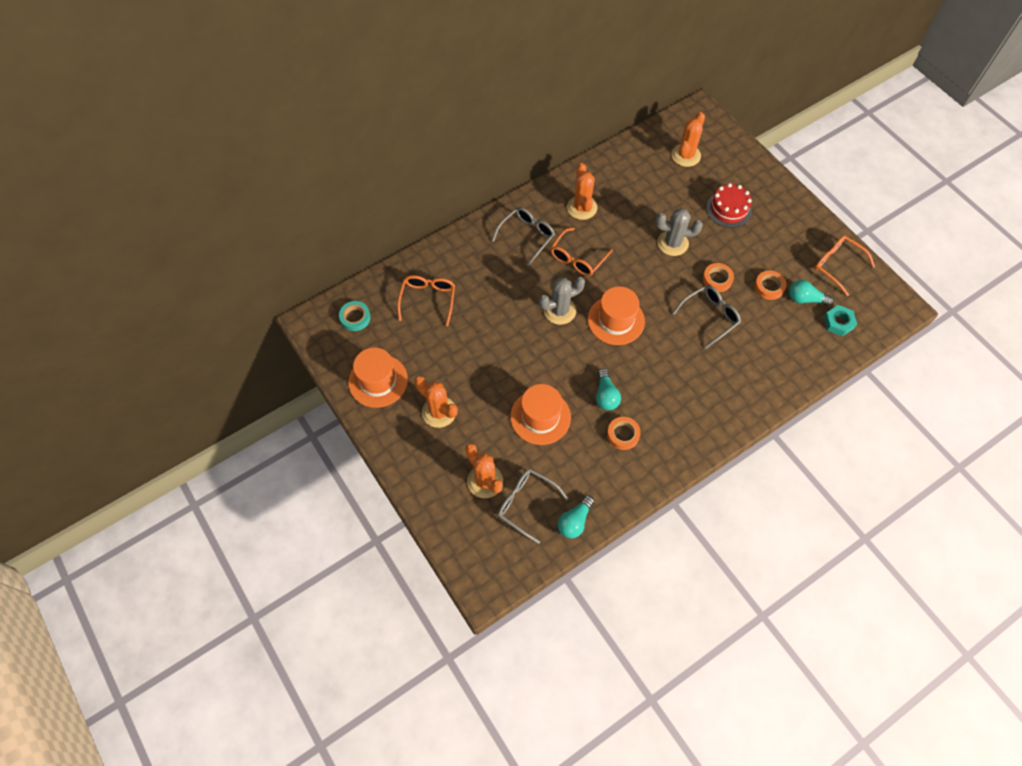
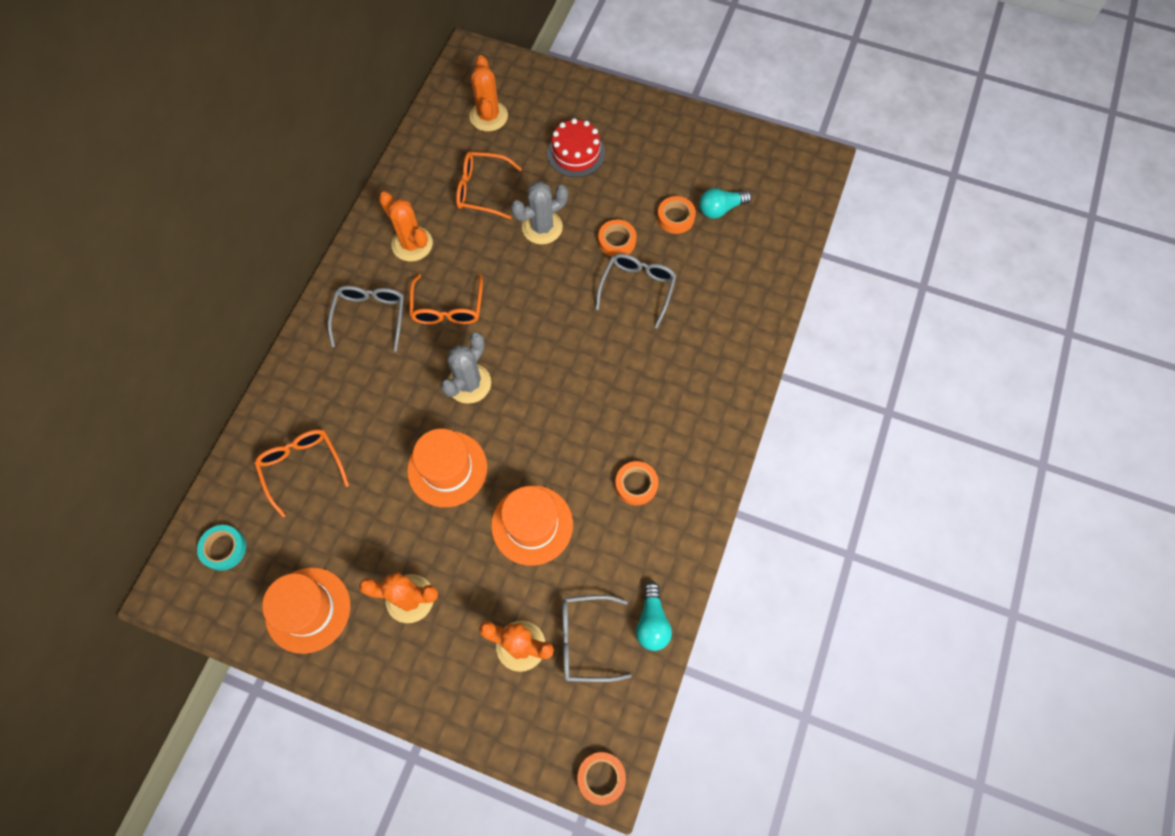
camera: 35 degrees left, 5 degrees up
orange hat [588,286,645,345] -> orange hat moved to [407,429,487,507]
turquoise light bulb [596,368,621,411] -> none
orange glasses [815,235,875,296] -> orange glasses moved to [456,152,522,219]
turquoise nut [824,305,857,336] -> none
none -> orange tape [577,752,626,805]

